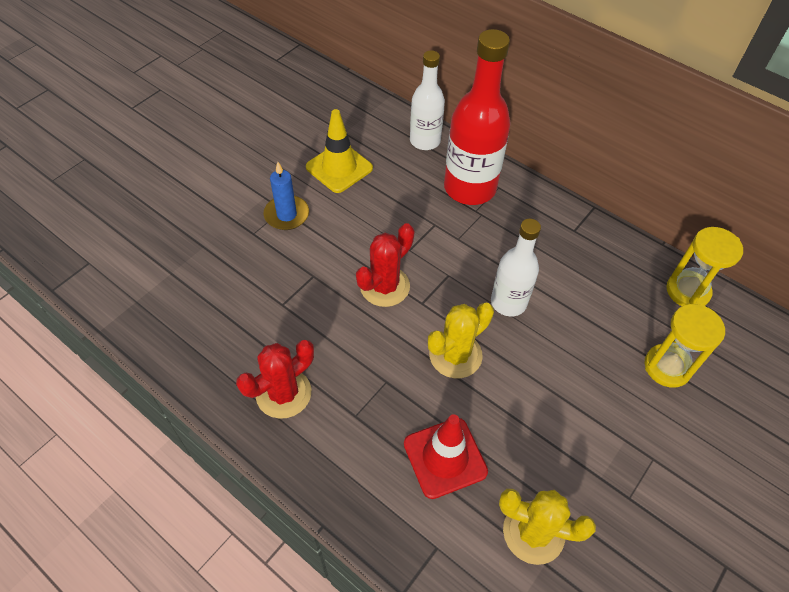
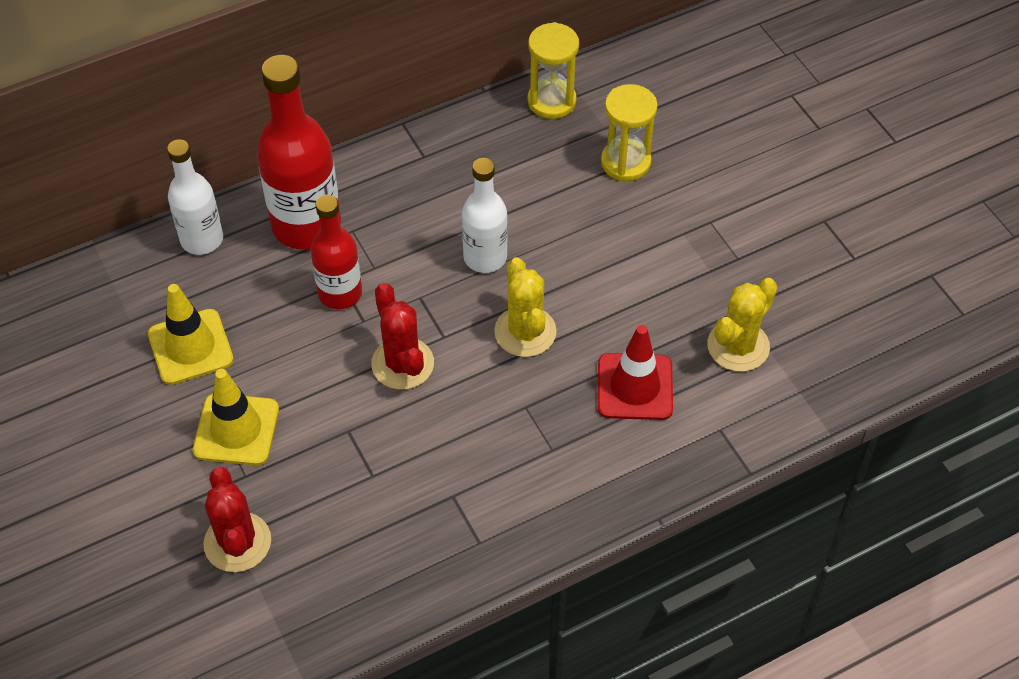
camera: 65 degrees left, 0 degrees up
red cactus [236,340,314,419] -> red cactus moved to [203,467,271,572]
blue candle [263,162,309,230] -> yellow traffic cone [193,369,279,465]
none -> red bottle [311,195,362,309]

